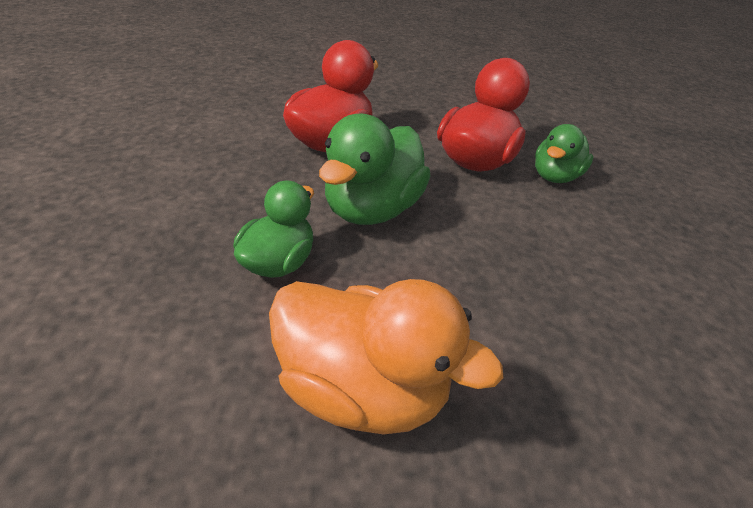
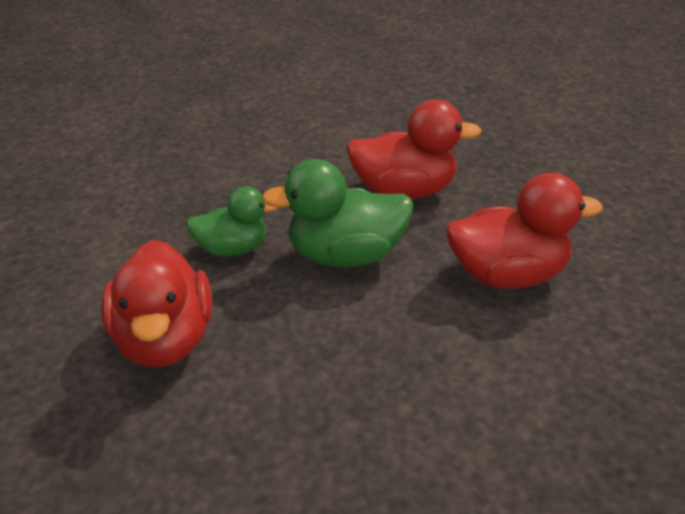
camera: 55 degrees right, 5 degrees down
orange duck [269,279,503,435] -> red duck [101,240,212,367]
green duck [535,124,594,183] -> none

